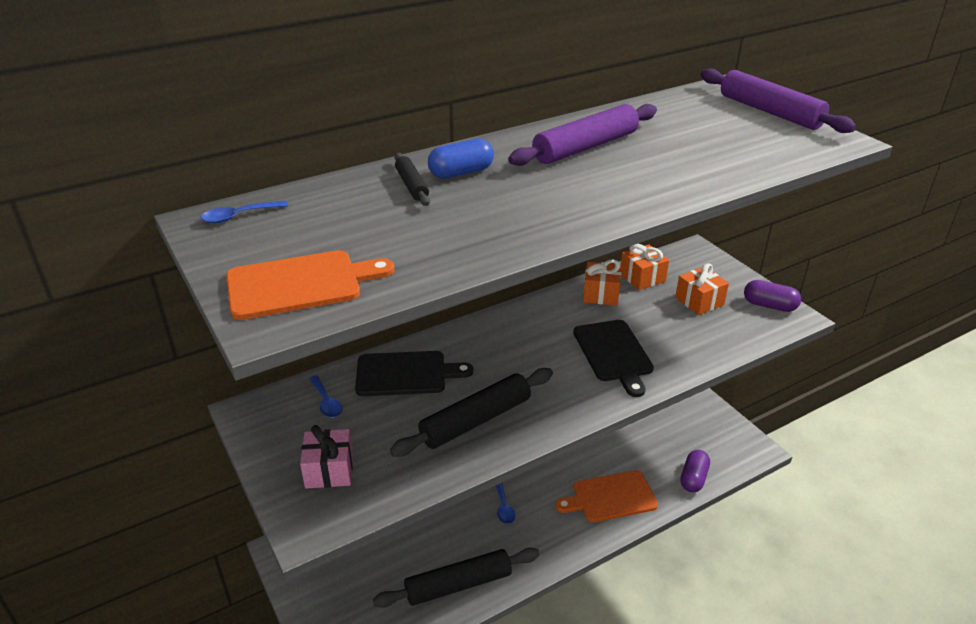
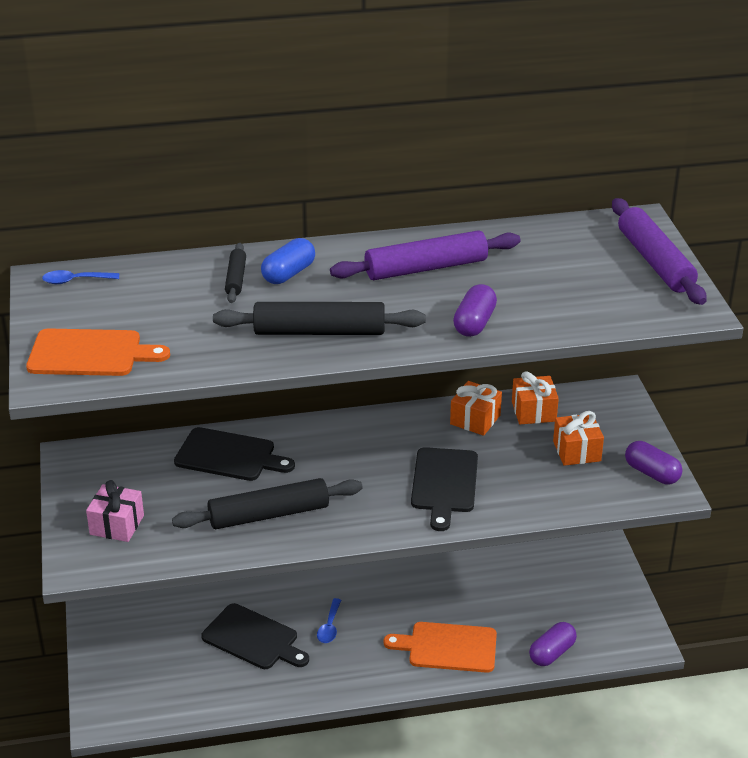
camera: 20 degrees right, 0 degrees up
blue spoon [309,375,342,418] -> none
black rolling pin [373,548,540,608] -> black rolling pin moved to [213,302,426,335]
blue capsule [428,138,494,179] -> blue capsule turned 45 degrees counterclockwise [261,238,315,284]
none -> black cutting board [201,603,309,669]
none -> purple capsule [453,284,497,337]

